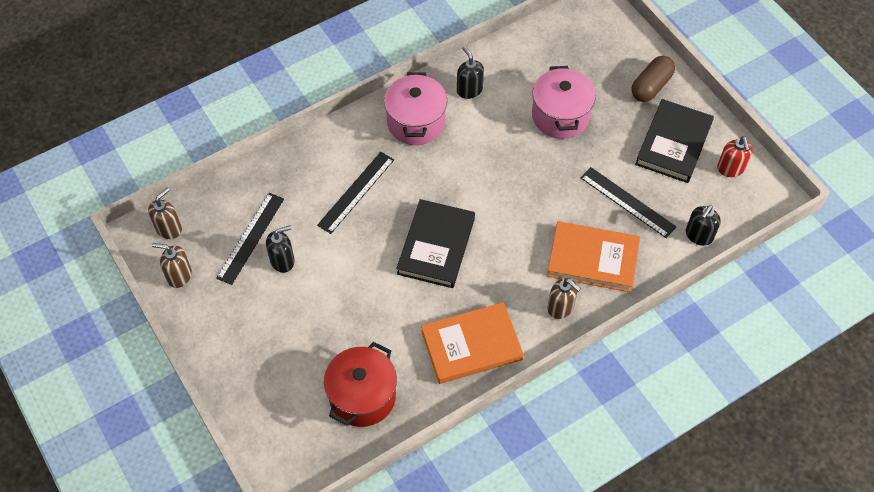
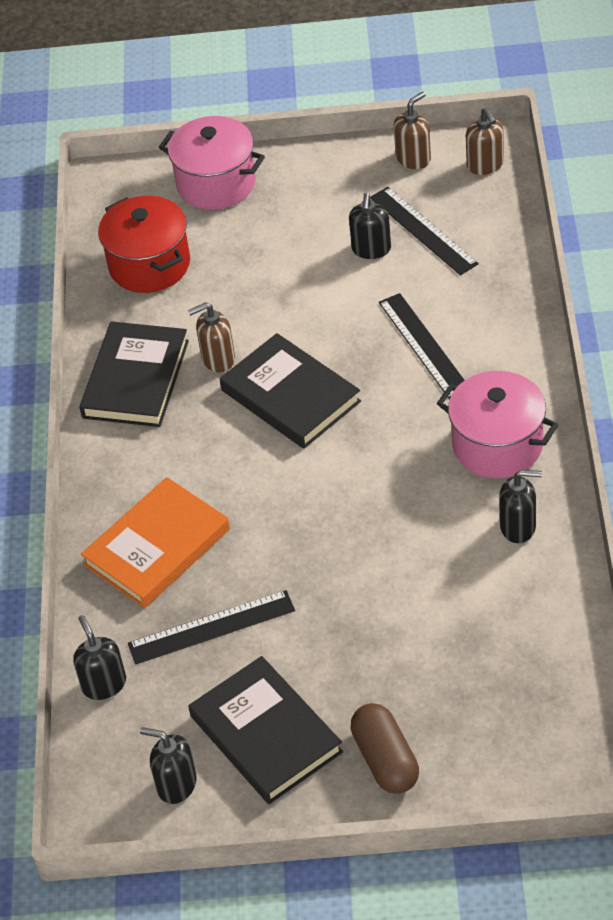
camera: 125 degrees right, 10 degrees down
orange book [421,302,524,384] -> black book [79,321,189,427]
pink pot [532,66,596,139] -> pink pot moved to [159,116,265,210]
brown soap dispenser [547,278,581,319] -> brown soap dispenser moved to [188,302,235,372]
red soap dispenser [717,136,753,177] -> black soap dispenser [140,727,197,804]

